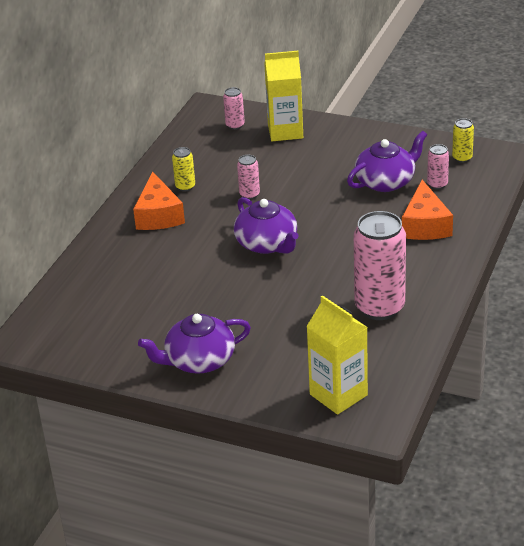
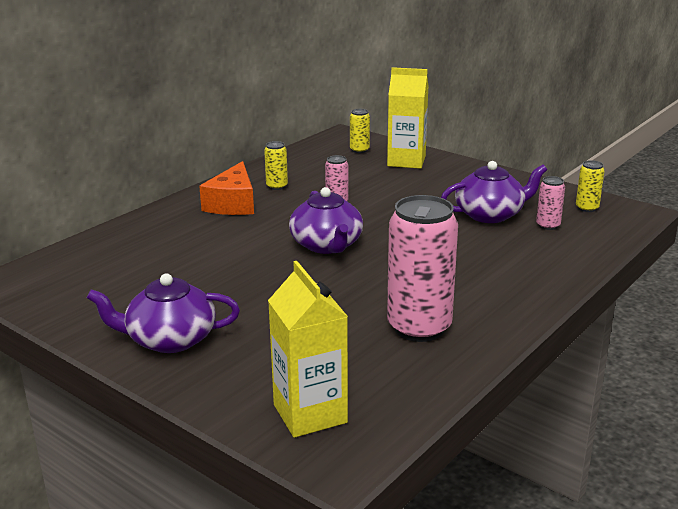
camera: 15 degrees right, 10 degrees down
pink can [223,87,245,130] -> yellow can [350,109,370,153]
orange cheese [402,180,453,240] -> none

